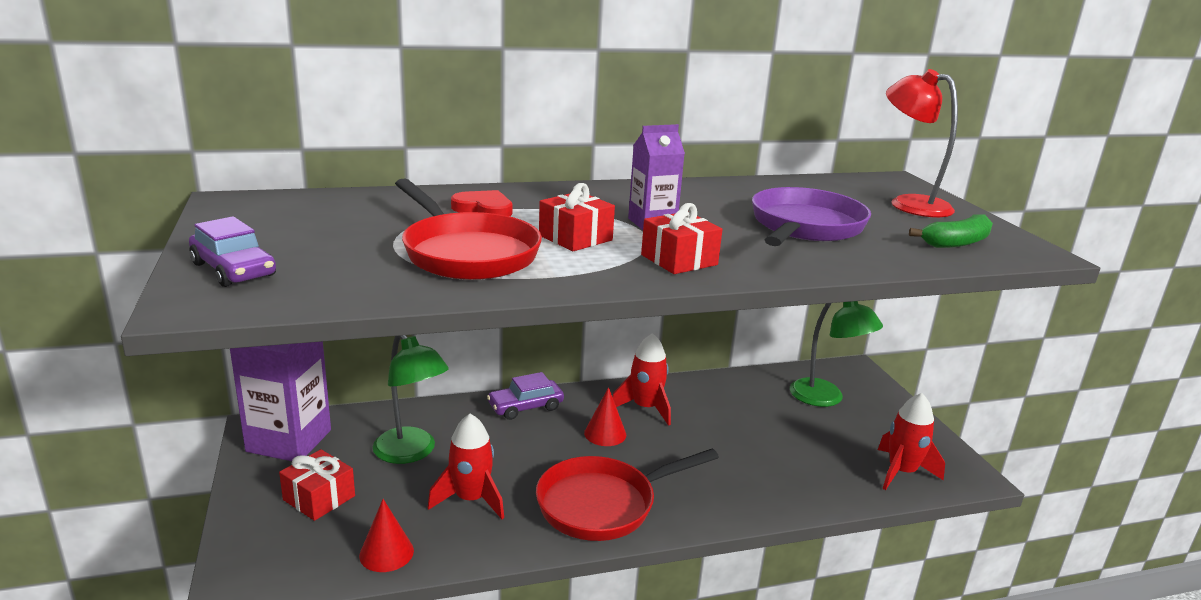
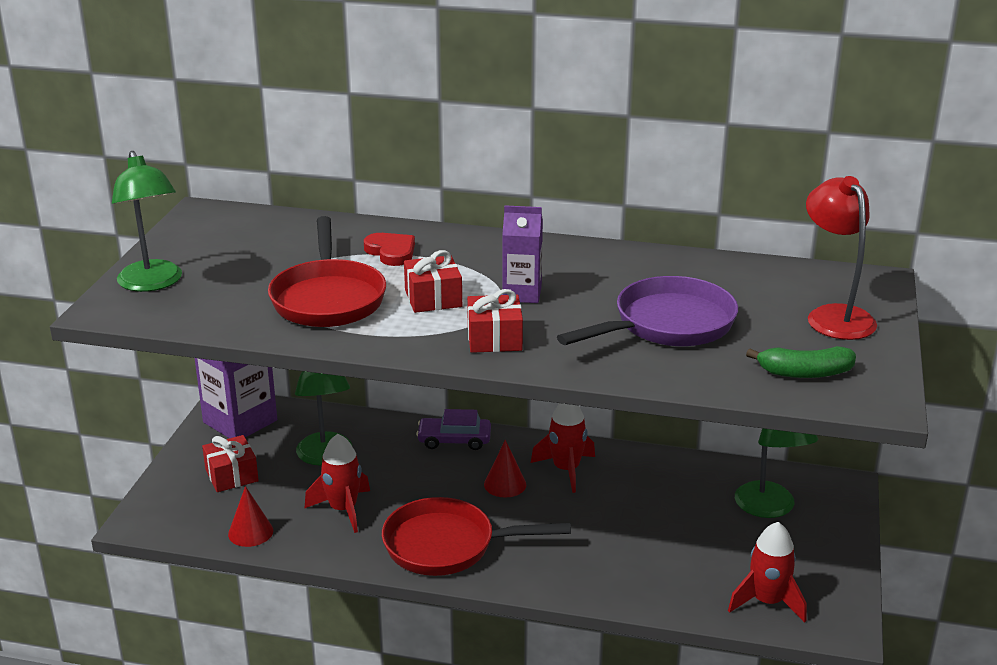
camera: 30 degrees right, 5 degrees up
purple car [189,216,276,287] -> green lamp [112,151,182,292]

